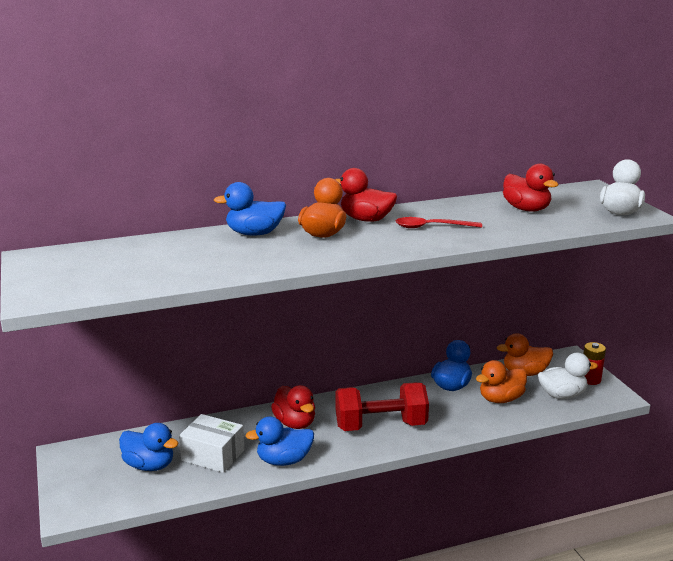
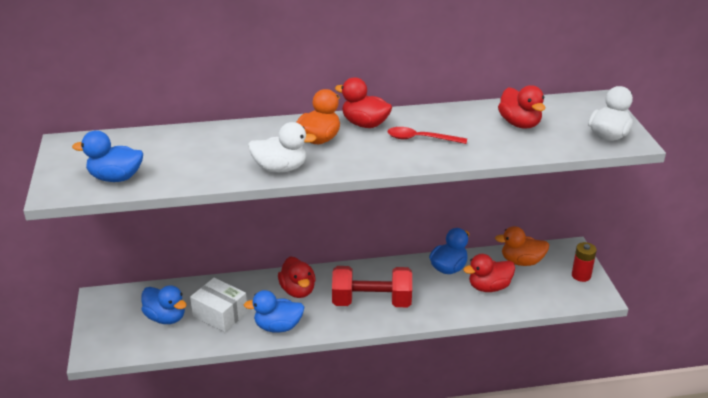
camera: 10 degrees right, 10 degrees up
blue duck [214,182,286,235] -> blue duck moved to [72,130,143,182]
orange duck [476,360,527,403] -> red duck [463,254,515,292]
white duck [538,353,598,399] -> white duck moved to [248,122,317,173]

